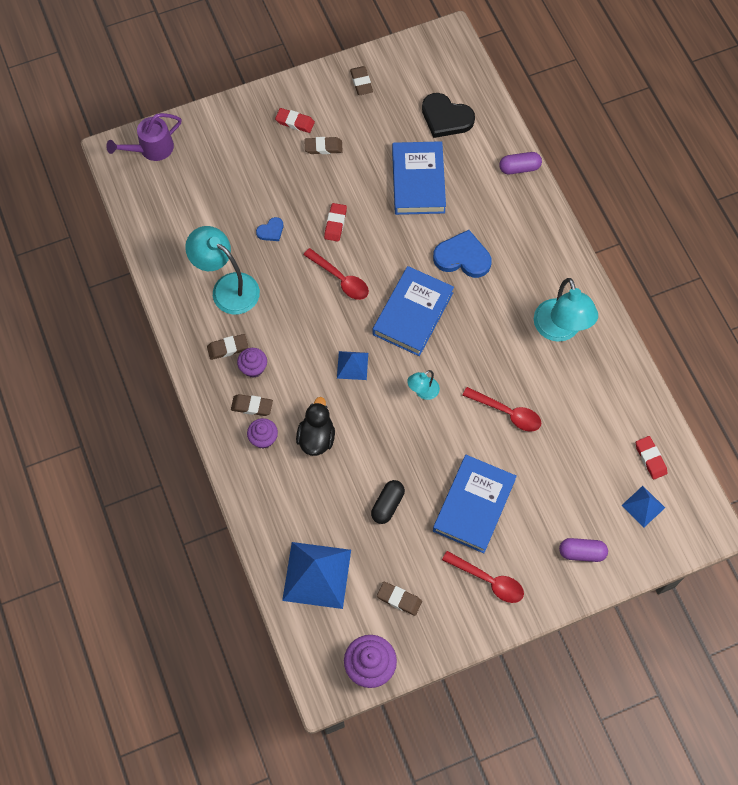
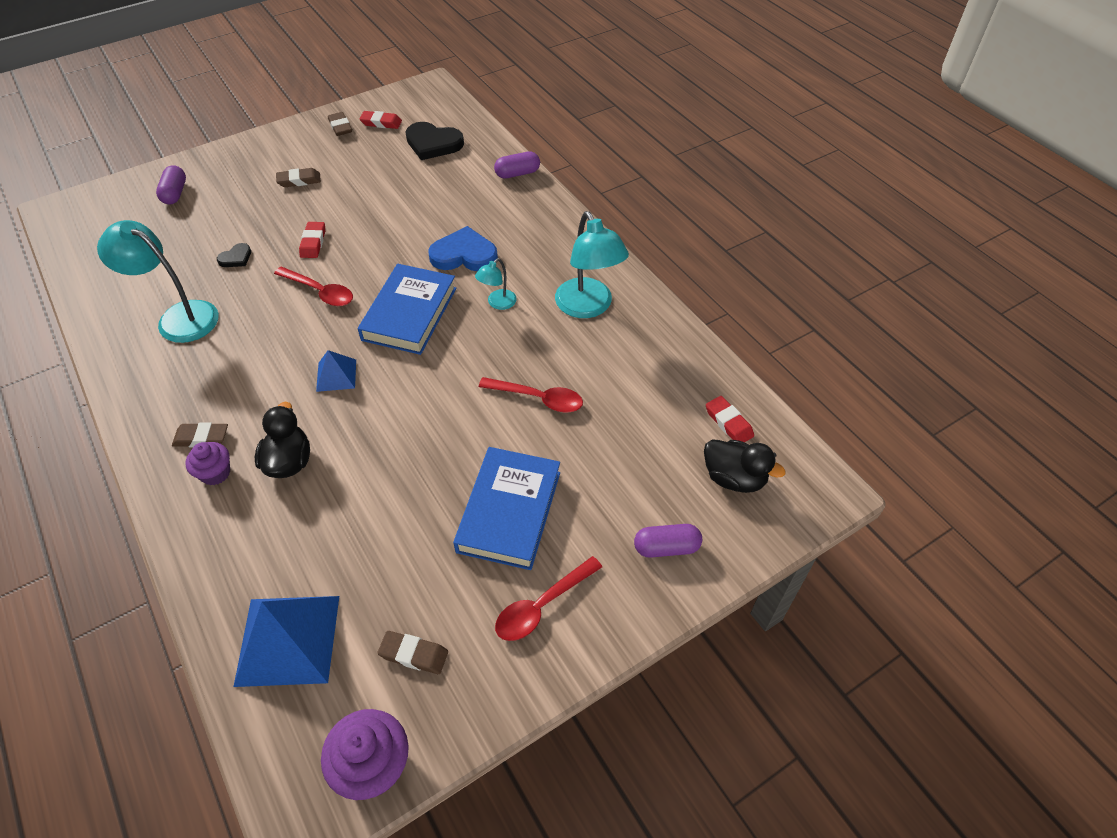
camera: 10 degrees left, 15 degrees down
purple watering can [106,113,182,161] -> none
brown eraser [207,334,248,360] -> none
purple cupcake [237,348,267,378] -> none
blue heart [256,217,283,241] -> black heart [217,243,251,267]
red eraser [275,108,315,133] -> red eraser moved to [360,111,402,129]
black capsule [371,480,405,524] -> none
blue book [392,141,446,215] -> none
turquoise lamp [407,370,440,400] -> turquoise lamp moved to [475,258,517,310]
red spoon [442,551,524,603] -> red spoon turned 120 degrees clockwise [495,556,602,641]
blue pyramid [621,486,665,527] -> black duck [704,439,785,493]
none -> purple capsule [156,165,186,204]

